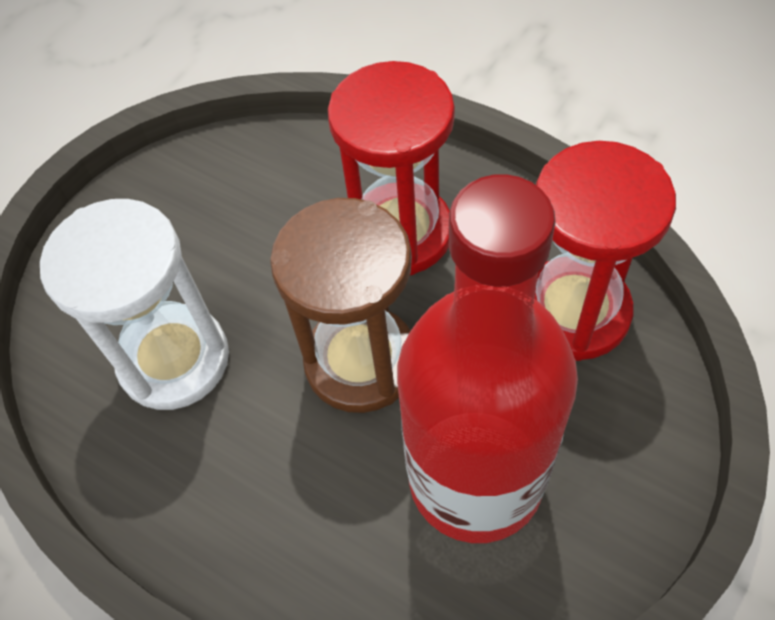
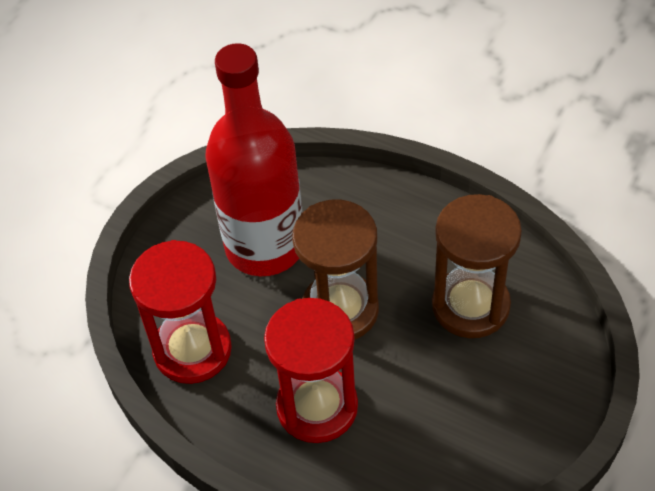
camera: 175 degrees right, 5 degrees down
white hourglass [40,199,229,410] -> brown hourglass [432,194,522,338]

